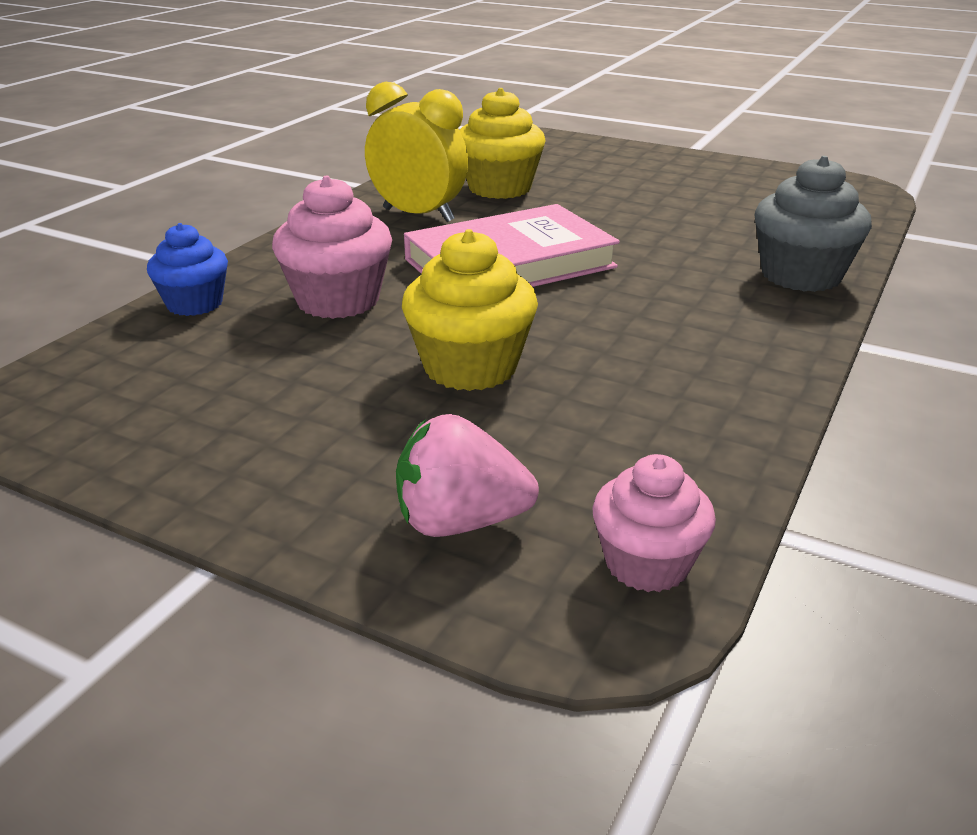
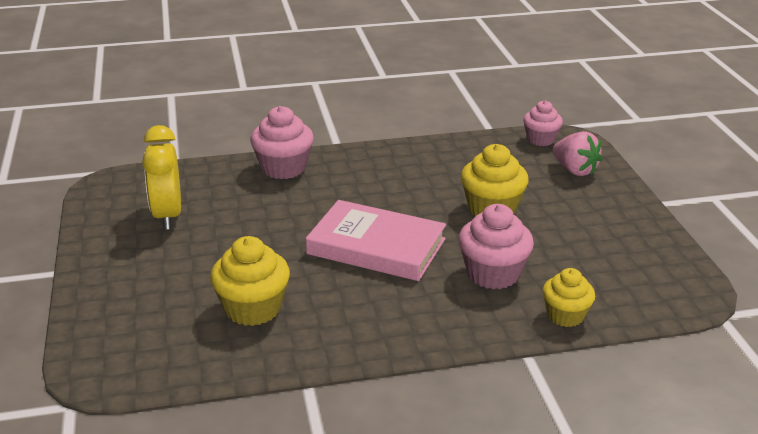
camera: 130 degrees left, 0 degrees up
blue cupcake [147,223,228,316] -> yellow cupcake [542,268,595,327]
yellow clock [365,82,468,222] -> yellow clock moved to [142,125,181,230]
grey cupcake [755,156,872,292] -> pink cupcake [250,106,314,179]

